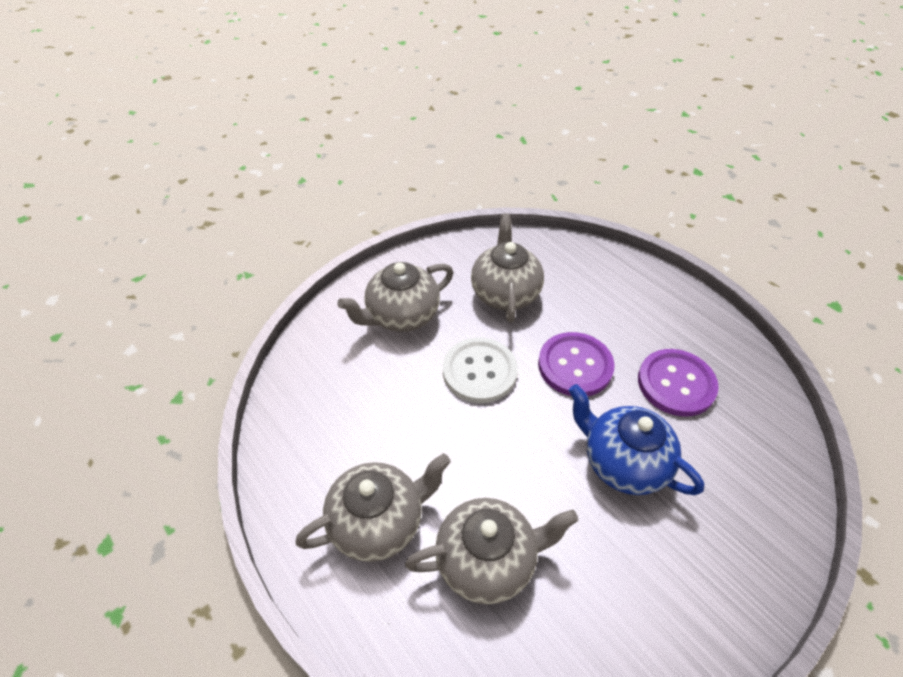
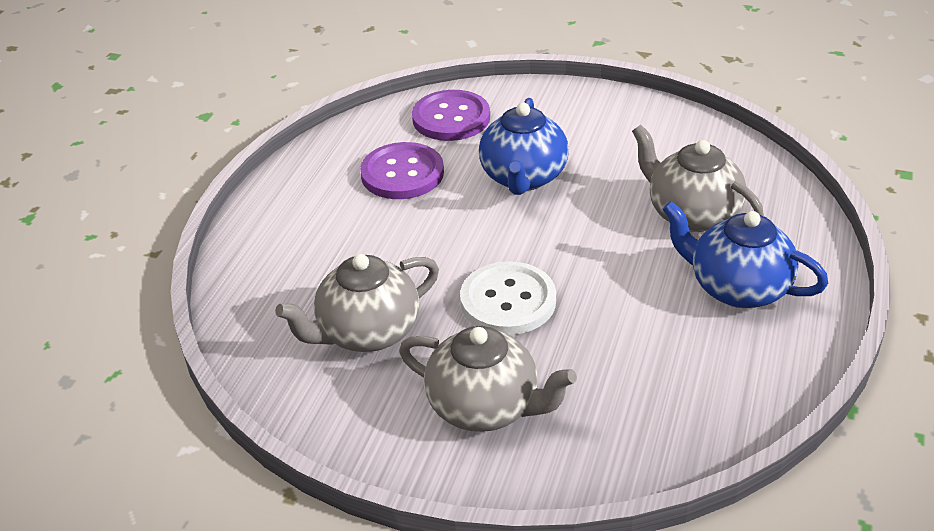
camera: 120 degrees left, 10 degrees down
grey teapot [295,453,451,562] -> blue teapot [662,201,828,308]
purple button [538,332,615,396] -> purple button moved to [412,90,490,141]

